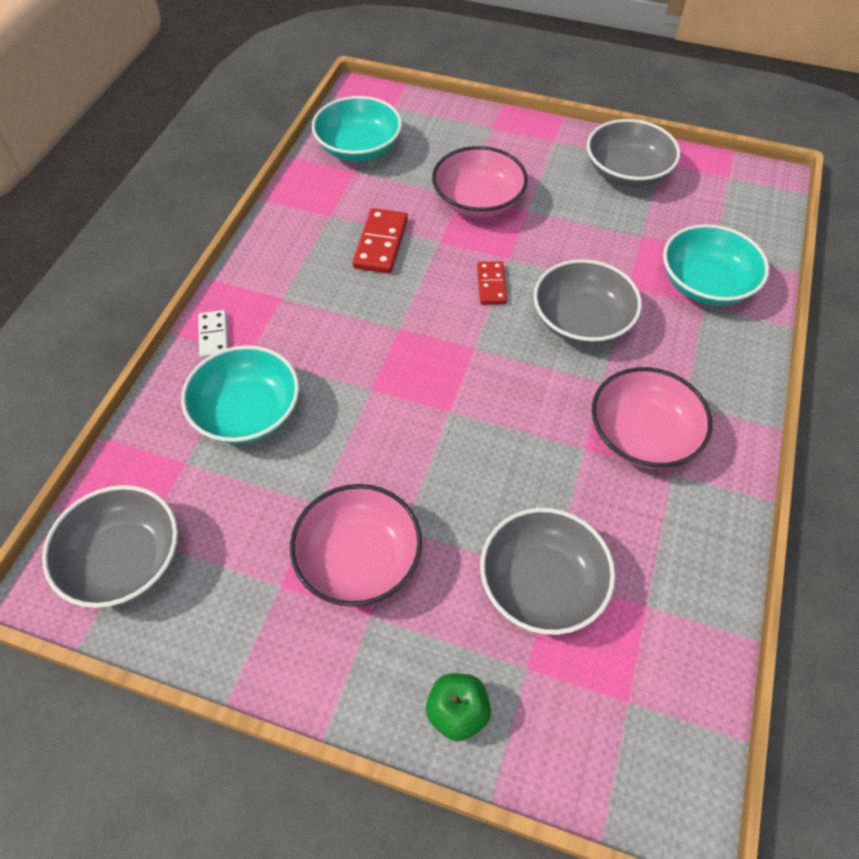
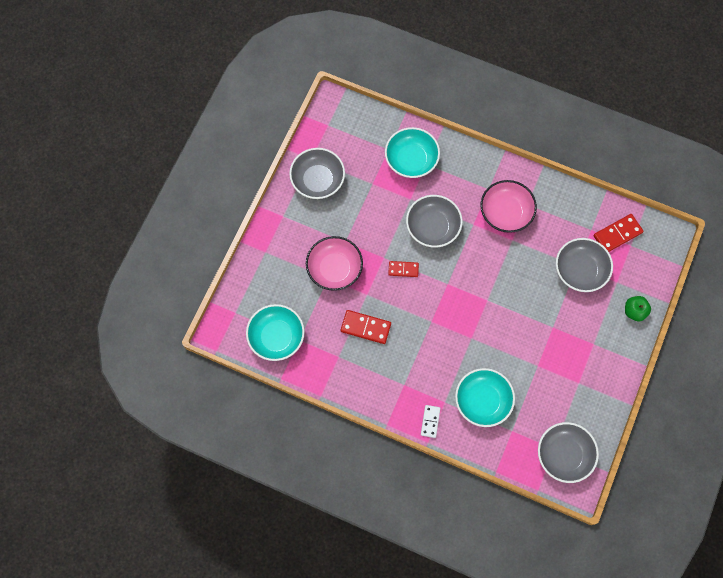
camera: 85 degrees left, 15 degrees up
white domino [198,310,228,359] -> white domino turned 75 degrees counterclockwise [421,405,441,438]
pink bowl [290,484,422,607] -> none
none -> red domino [593,214,643,252]

